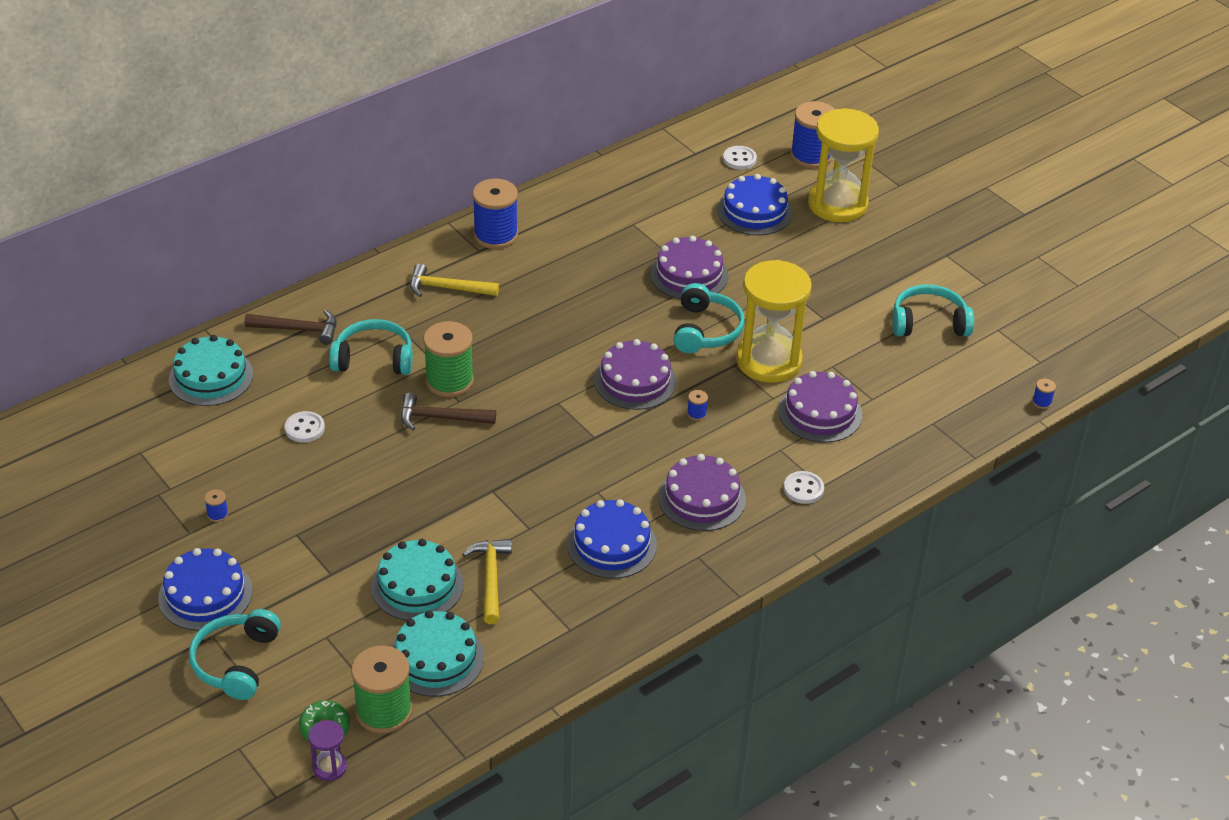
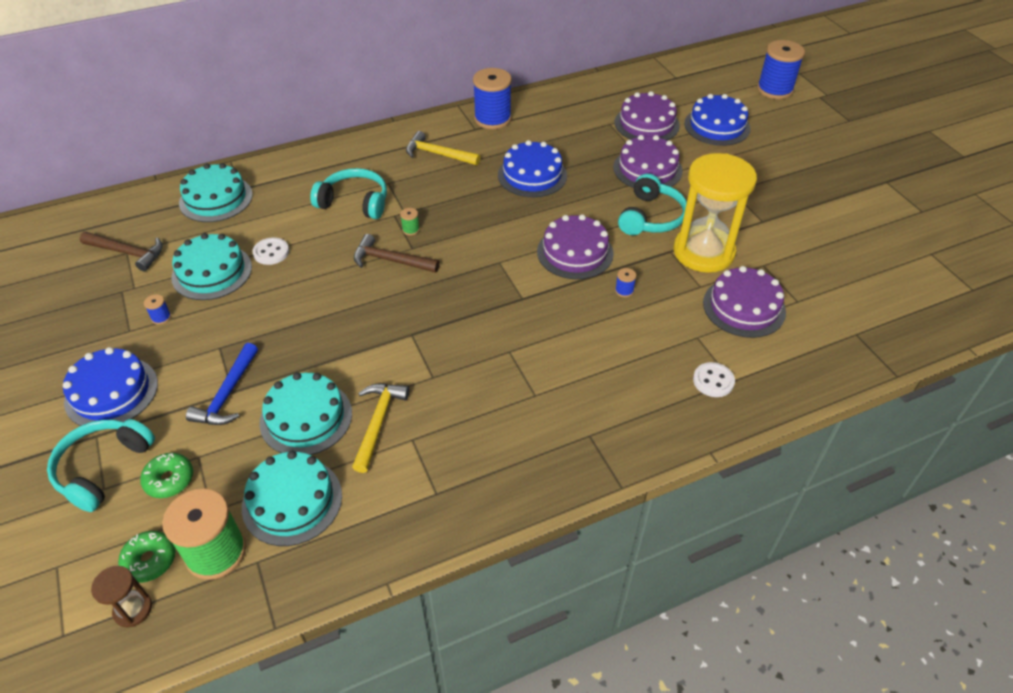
camera: 15 degrees right, 5 degrees up
brown hammer [244,310,336,345] -> brown hammer moved to [80,232,163,271]
purple hourglass [308,720,347,781] -> brown hourglass [91,566,152,627]
green spool [423,321,474,397] -> green spool [400,208,420,236], size x0.40
blue cake [567,499,657,579] -> blue cake moved to [498,140,567,197]
purple cake [658,454,746,531] -> purple cake moved to [615,91,680,140]
white button [723,146,757,170] -> none
yellow hourglass [808,108,879,222] -> none
turquoise headphones [893,284,974,336] -> none
blue spool [1032,379,1056,409] -> none
none -> green donut [140,453,193,498]
none -> turquoise cake [171,233,252,300]
none -> blue hammer [186,343,258,425]

